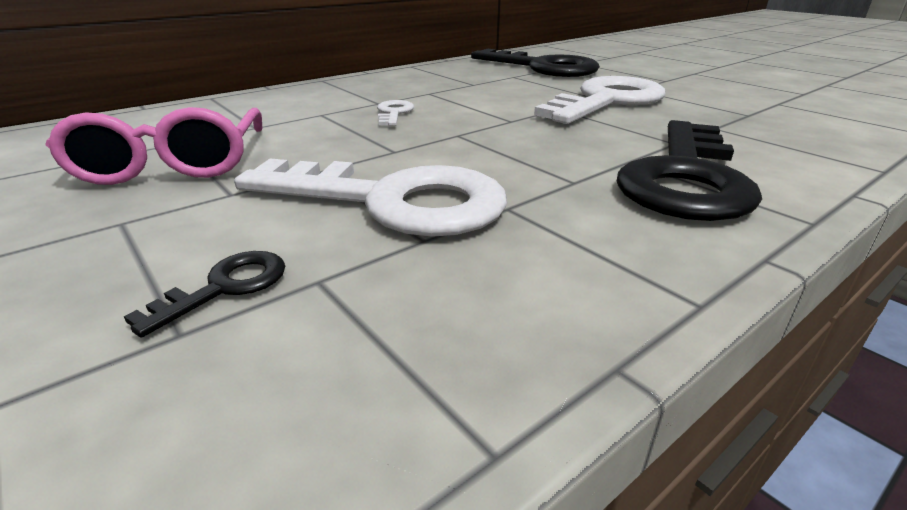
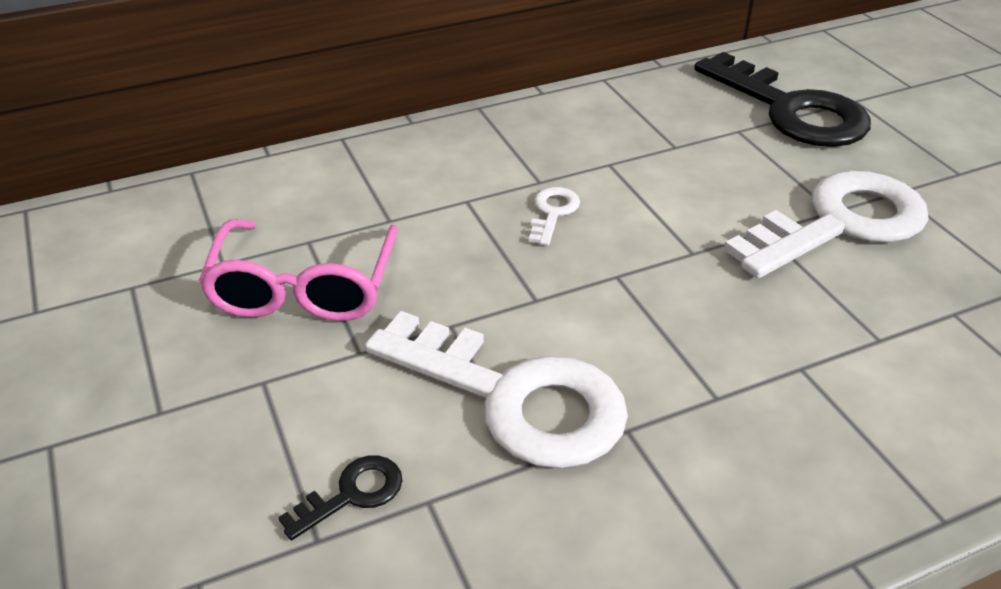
camera: 15 degrees right, 10 degrees up
black key [617,120,762,221] -> none

